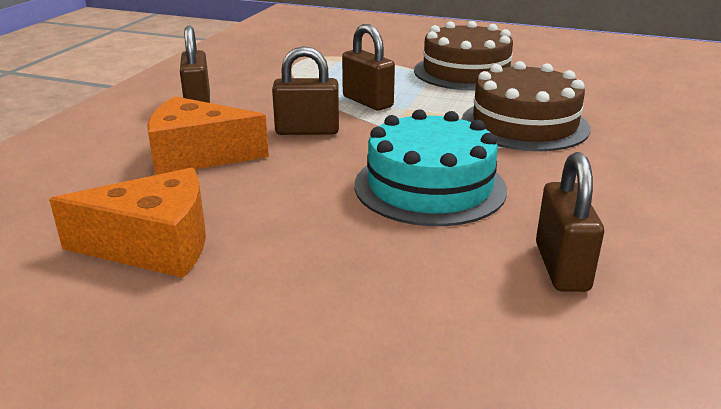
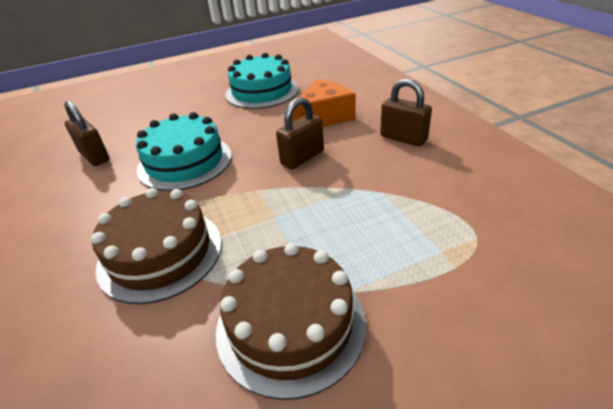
camera: 140 degrees right, 10 degrees up
orange cheese [49,168,206,278] -> turquoise cake [226,53,299,109]
brown padlock [342,24,395,111] -> none

